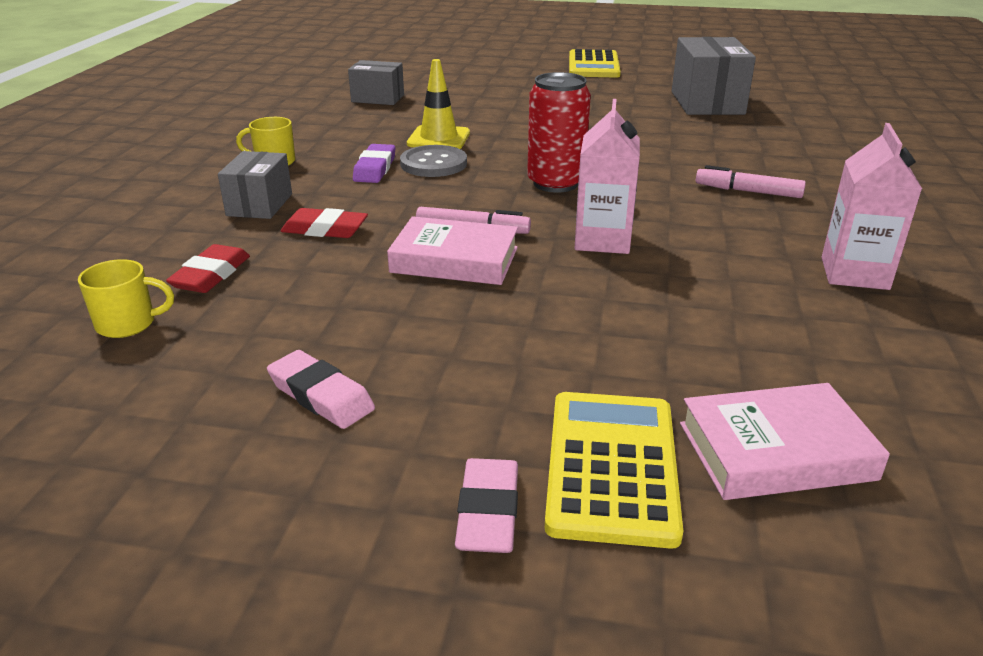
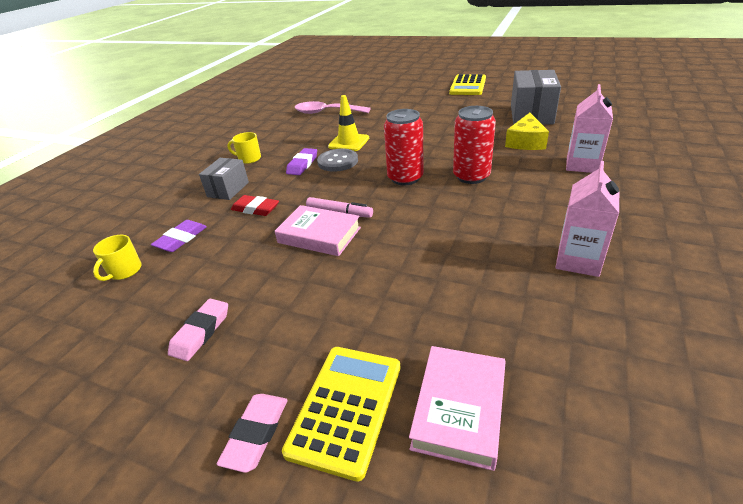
camera: 15 degrees right, 5 degrees up
yellow mug [78,259,174,338] -> yellow mug turned 105 degrees clockwise [93,235,142,281]
red eraser [166,244,250,293] -> purple eraser [151,220,207,252]
pink eraser [267,350,375,429] -> pink eraser turned 60 degrees clockwise [168,299,228,361]
grey box [348,60,404,105] -> pink spoon [294,101,371,114]
pink carton [575,99,640,254] -> pink carton moved to [566,84,613,173]
pink book [680,383,890,500] -> pink book turned 75 degrees counterclockwise [409,346,506,471]
pink marker [696,165,806,198] -> none
none -> red can [453,106,496,184]
none -> yellow cheese [505,113,549,150]

